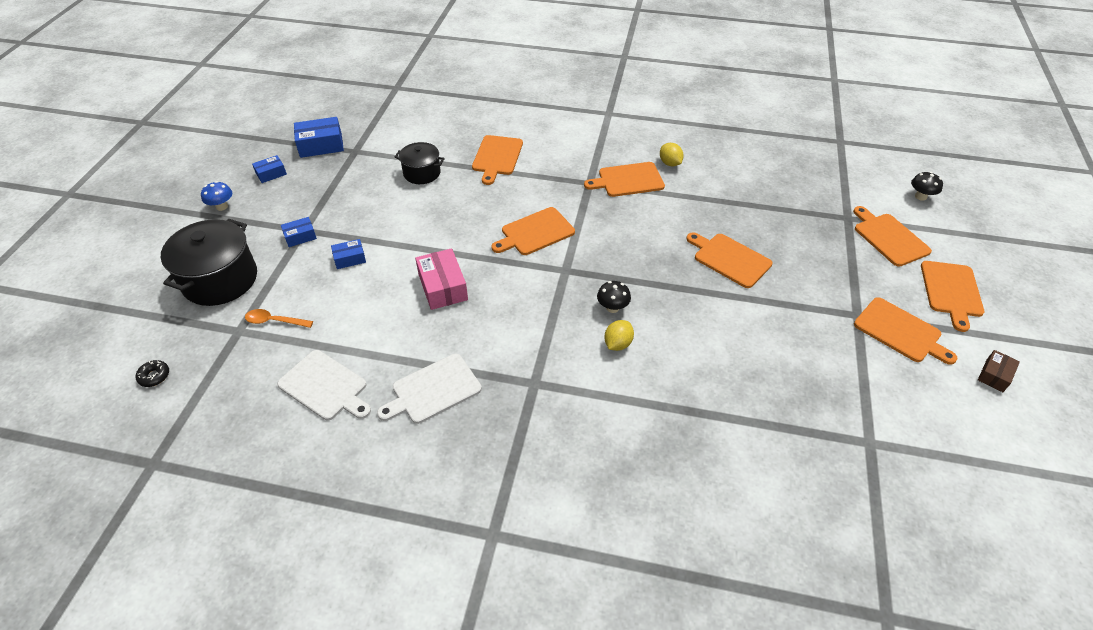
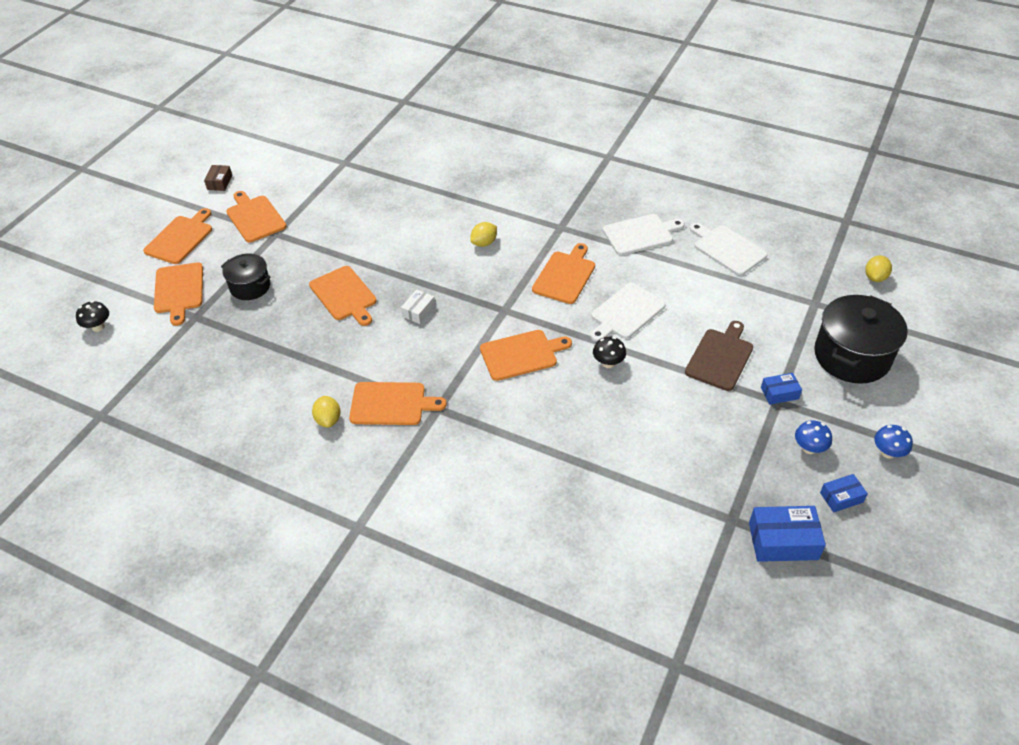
camera: 165 degrees left, 0 degrees up
black donut [136,360,169,387] -> yellow lemon [865,255,892,282]
orange spoon [245,309,313,328] -> none
blue box [331,239,366,269] -> brown cutting board [685,321,753,391]
black pot [395,142,445,184] -> black pot moved to [221,253,270,300]
pink box [415,248,468,310] -> white cutting board [590,283,666,342]
orange cutting board [472,135,523,185] -> orange cutting board moved to [532,243,595,304]
black mushroom [597,281,631,313] -> black mushroom moved to [593,337,626,368]
brown box [978,350,1020,392] -> brown box turned 45 degrees counterclockwise [204,165,232,191]
none -> white box [401,290,435,324]
none -> blue mushroom [795,421,832,454]

